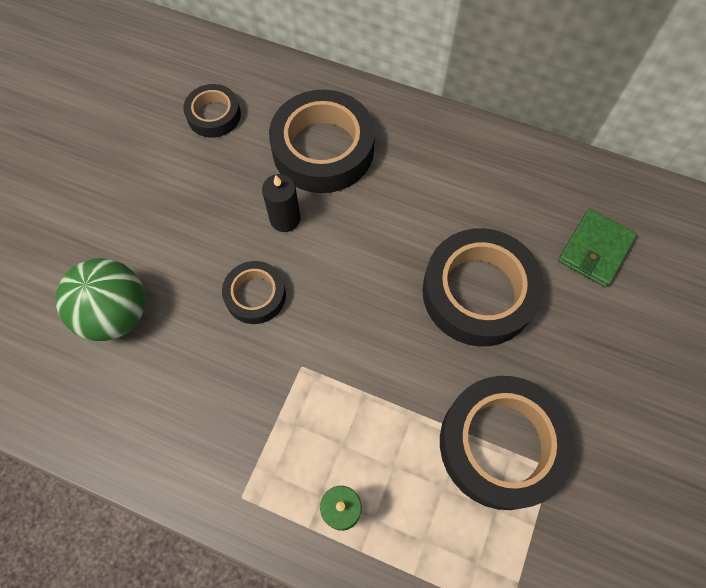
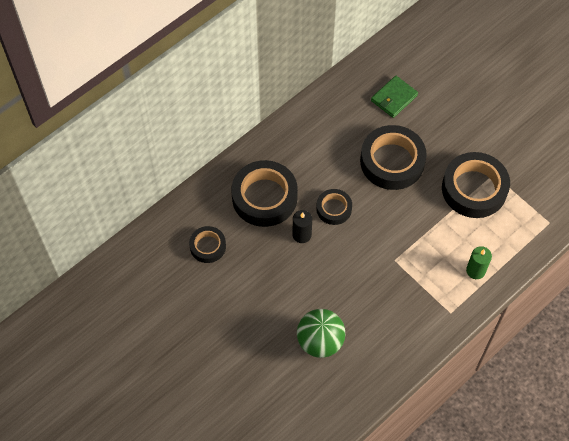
camera: 65 degrees left, 5 degrees down
black tape [222,261,286,324] -> black tape moved to [316,189,352,225]
green wallet [558,209,637,288] -> green wallet turned 75 degrees clockwise [371,76,418,118]

